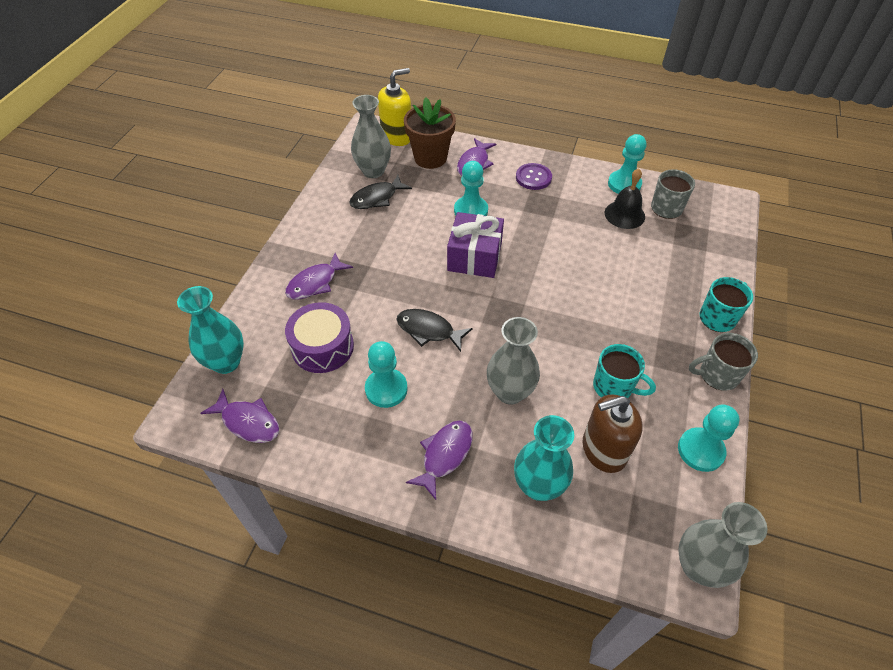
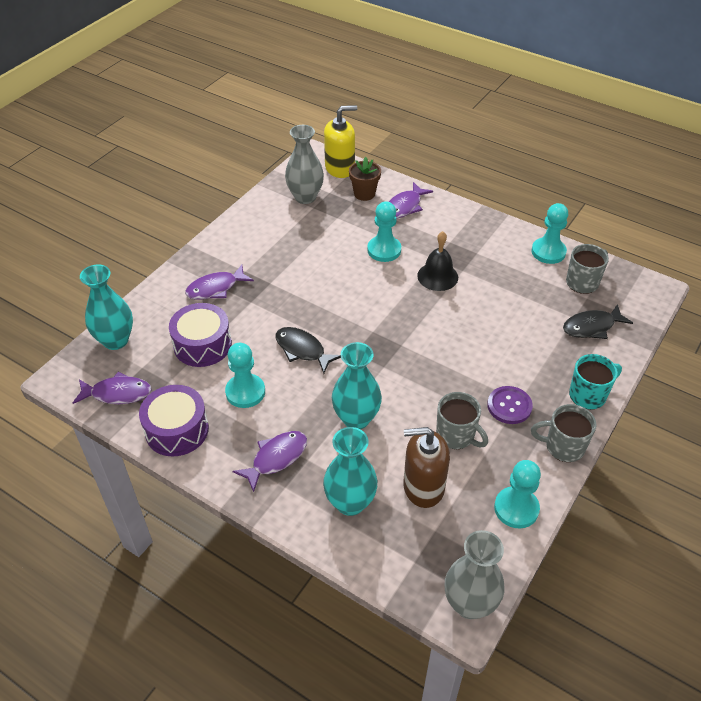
camera: 15 degrees right, 5 degrees down
purple fish [201,389,279,443] -> purple fish turned 45 degrees counterclockwise [73,372,151,404]
black fish [349,175,412,209] -> black fish moved to [563,304,633,339]
brown flower pot [404,97,456,169] -> brown flower pot [349,157,381,201], size x0.64
purple gift [447,212,504,278] -> none
grey vase [487,317,540,405] -> turquoise vase [332,342,382,429]
purple button [516,163,552,190] -> purple button moved to [487,386,533,424]
turquoise mug [593,344,656,398] -> grey mug [436,392,488,449]
black bell [605,168,645,229] -> black bell moved to [417,231,458,291]
none -> purple drum [139,385,209,456]

